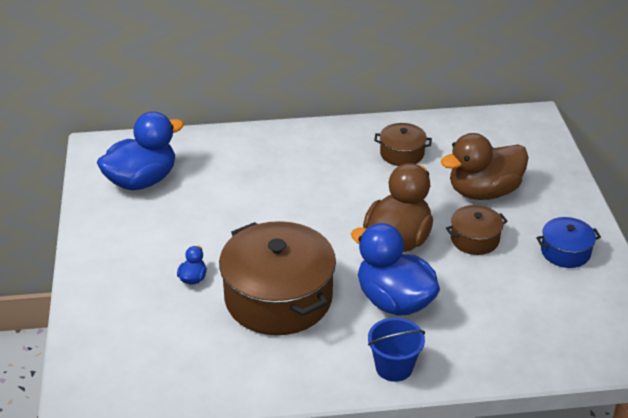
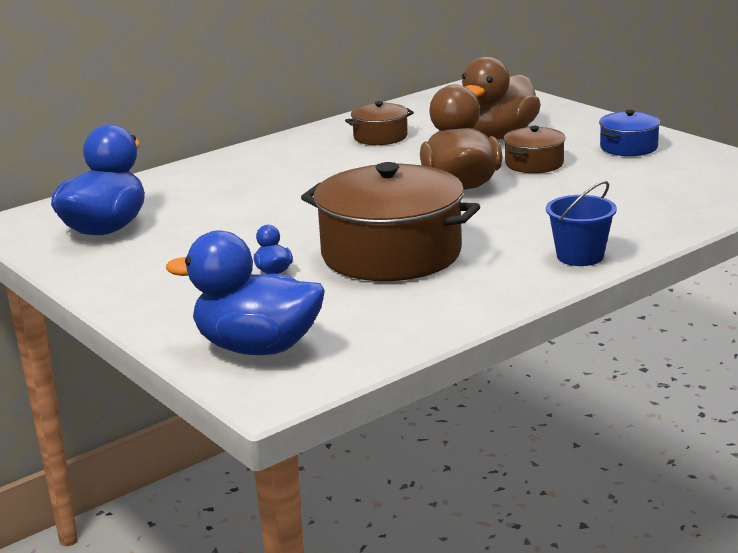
camera: 30 degrees left, 15 degrees down
blue duck [351,223,440,316] -> blue duck moved to [166,230,325,355]

